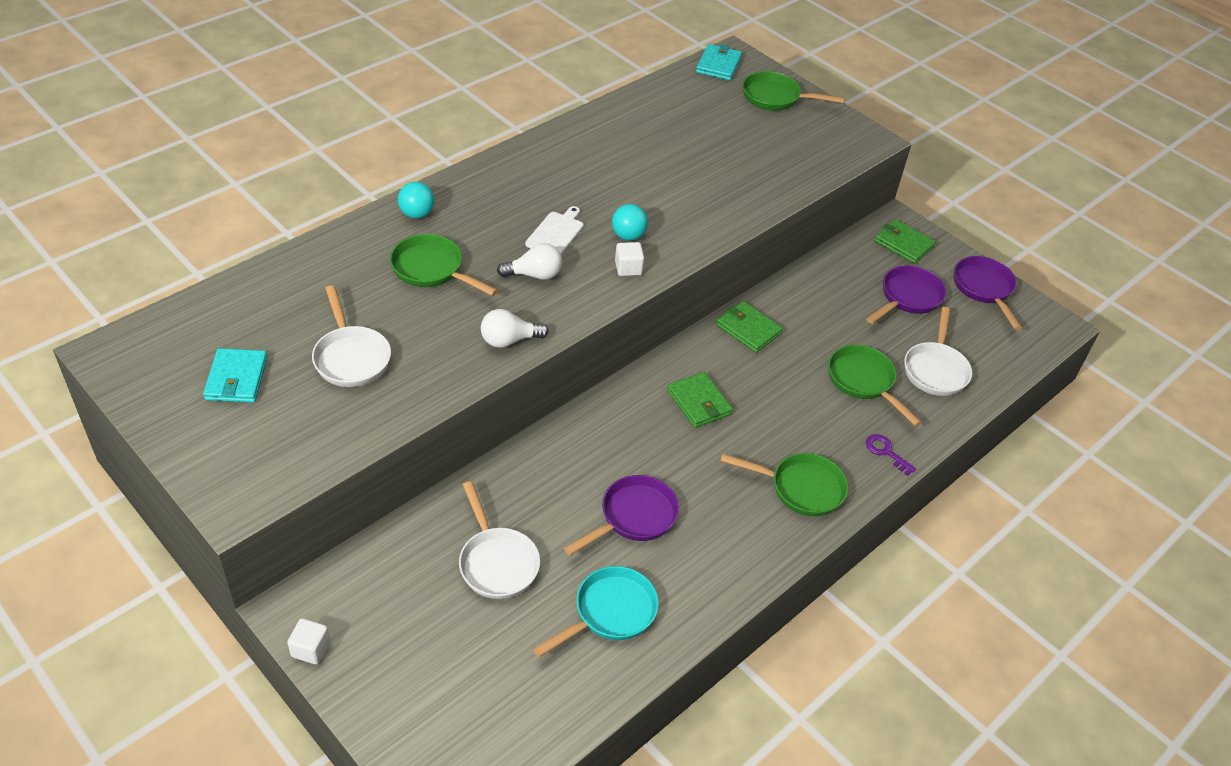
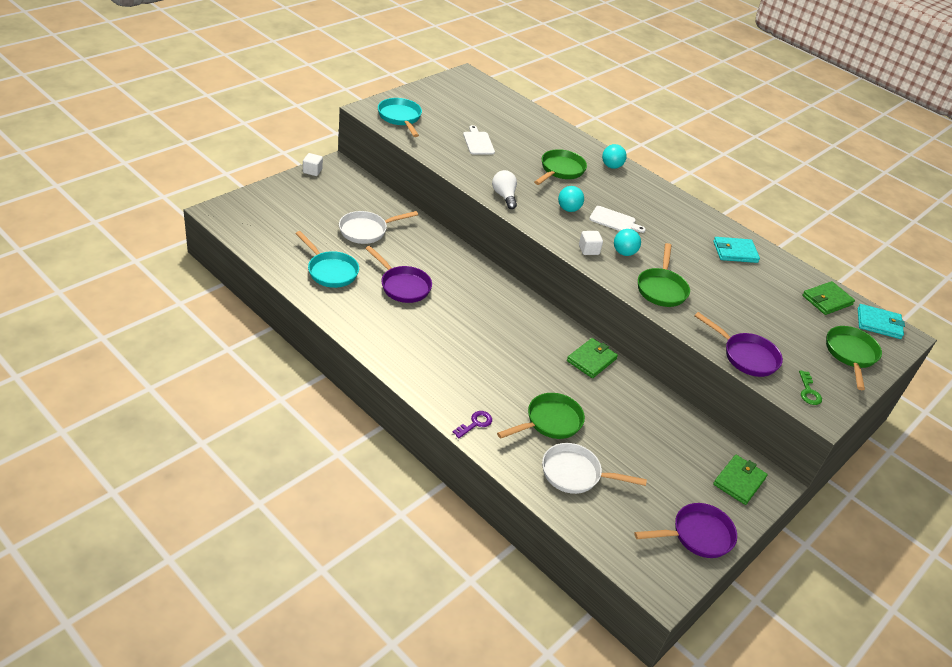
camera: 85 degrees right, 5 degrees down
turquoise wallet [203,348,268,402] -> turquoise wallet moved to [713,237,760,263]
white pan [312,285,391,387] -> white cutting board [463,125,495,154]
white light bulb [497,243,562,280] -> turquoise ball [558,186,584,212]
green wallet [667,372,733,428] -> green wallet moved to [802,281,855,315]
green pan [720,453,848,516] -> green pan moved to [638,243,690,307]
purple pan [866,266,946,324] -> purple pan moved to [694,312,783,377]
none -> turquoise pan [378,98,422,137]
none -> green key [799,371,822,405]

